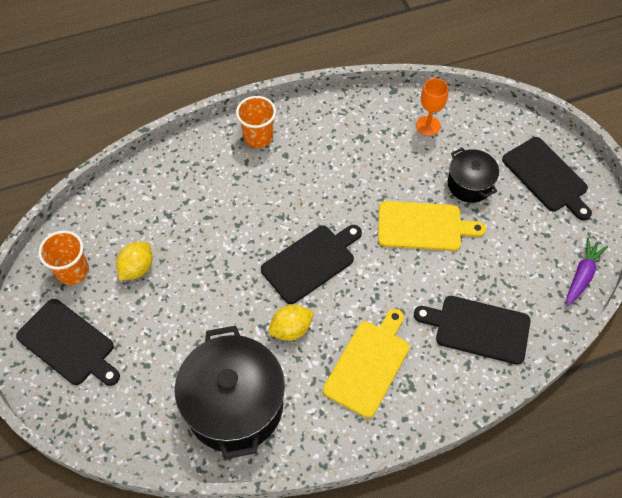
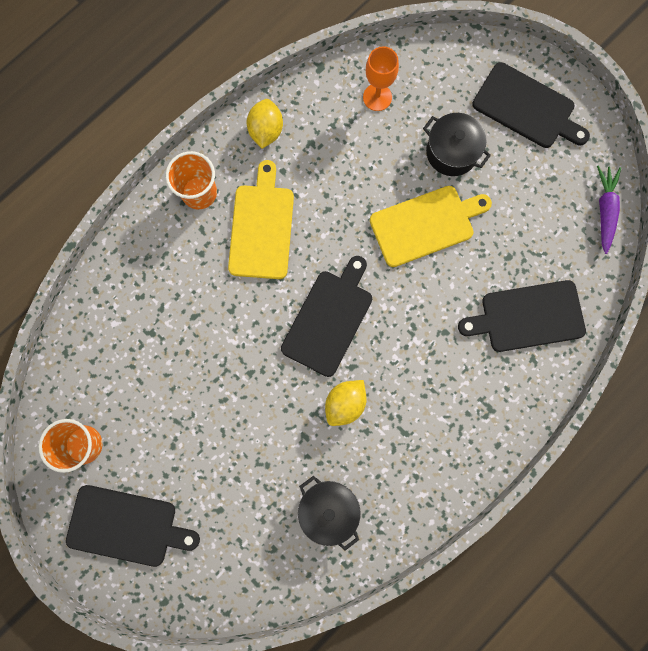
camera: 25 degrees left, 20 degrees up
yellow lemon [116,242,152,280] -> yellow lemon moved to [247,99,283,149]
black pot [175,326,285,459] -> black pot [298,476,361,551], size x0.54
yellow cutting board [323,309,410,418] -> yellow cutting board moved to [228,160,294,279]

